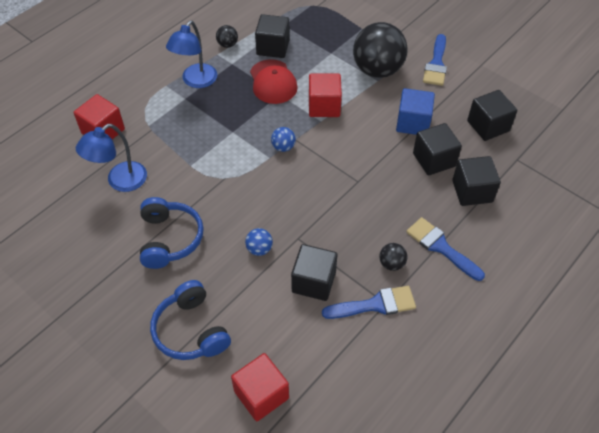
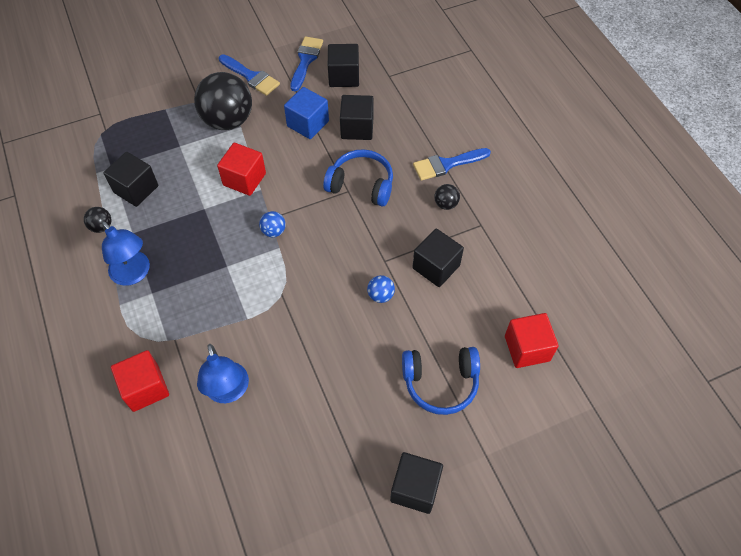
camera: 65 degrees left, 5 degrees up
blue headphones [140,197,204,269] -> blue headphones moved to [323,149,393,207]
red cap [250,59,298,104] -> none
blue brush [322,286,416,319] -> blue brush moved to [290,36,323,91]
black cube [452,156,501,206] -> black cube moved to [390,452,443,514]

